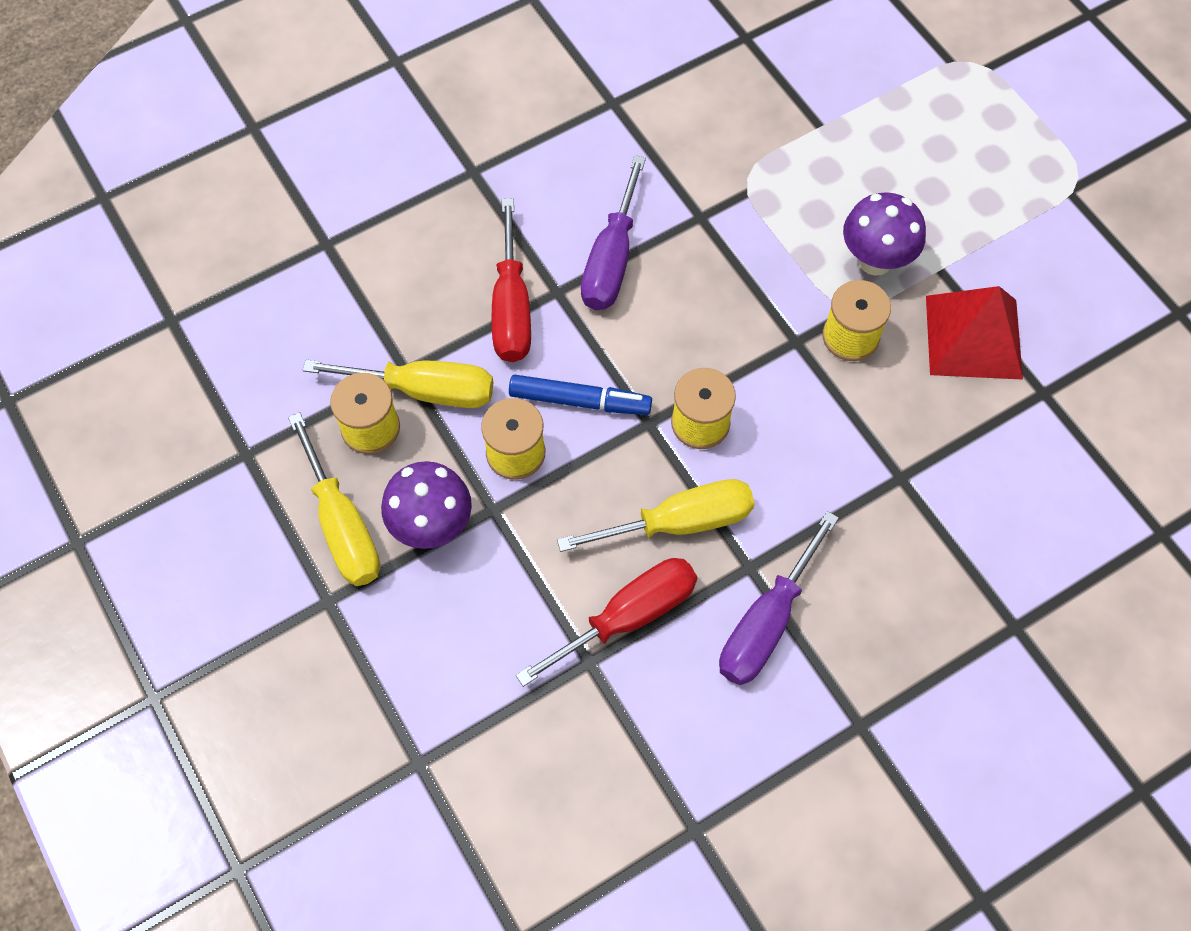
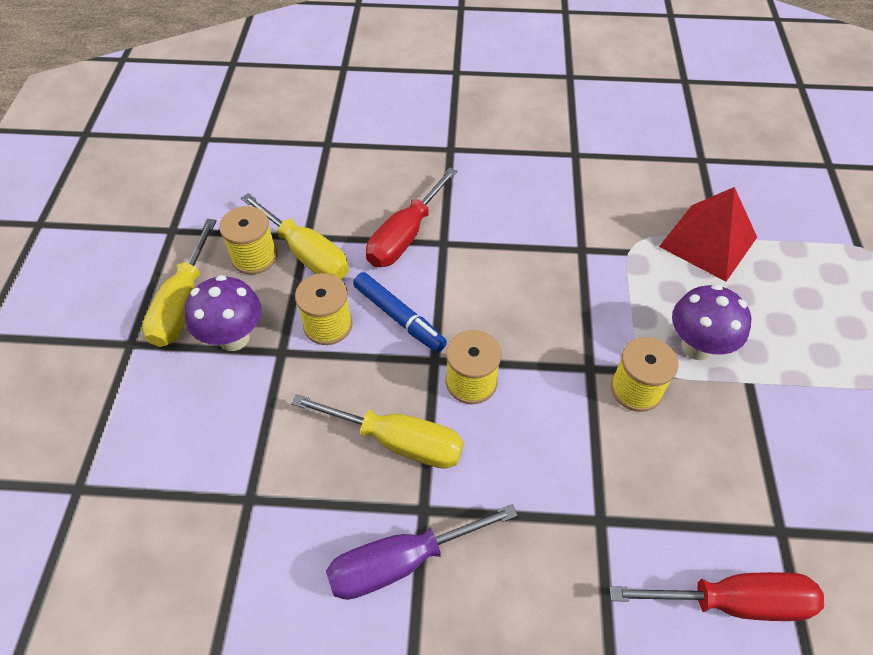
camera: 35 degrees right, 10 degrees down
red screwdriver [516,558,697,687] -> red screwdriver moved to [609,572,824,621]
purple screwdriver [581,155,646,310] -> none
red pyramid [926,286,1023,380] -> red pyramid moved to [659,187,757,282]

